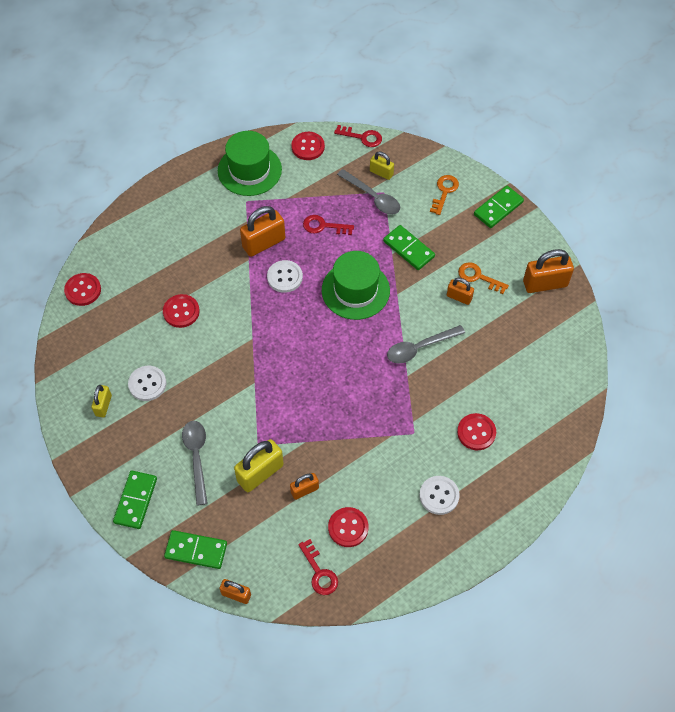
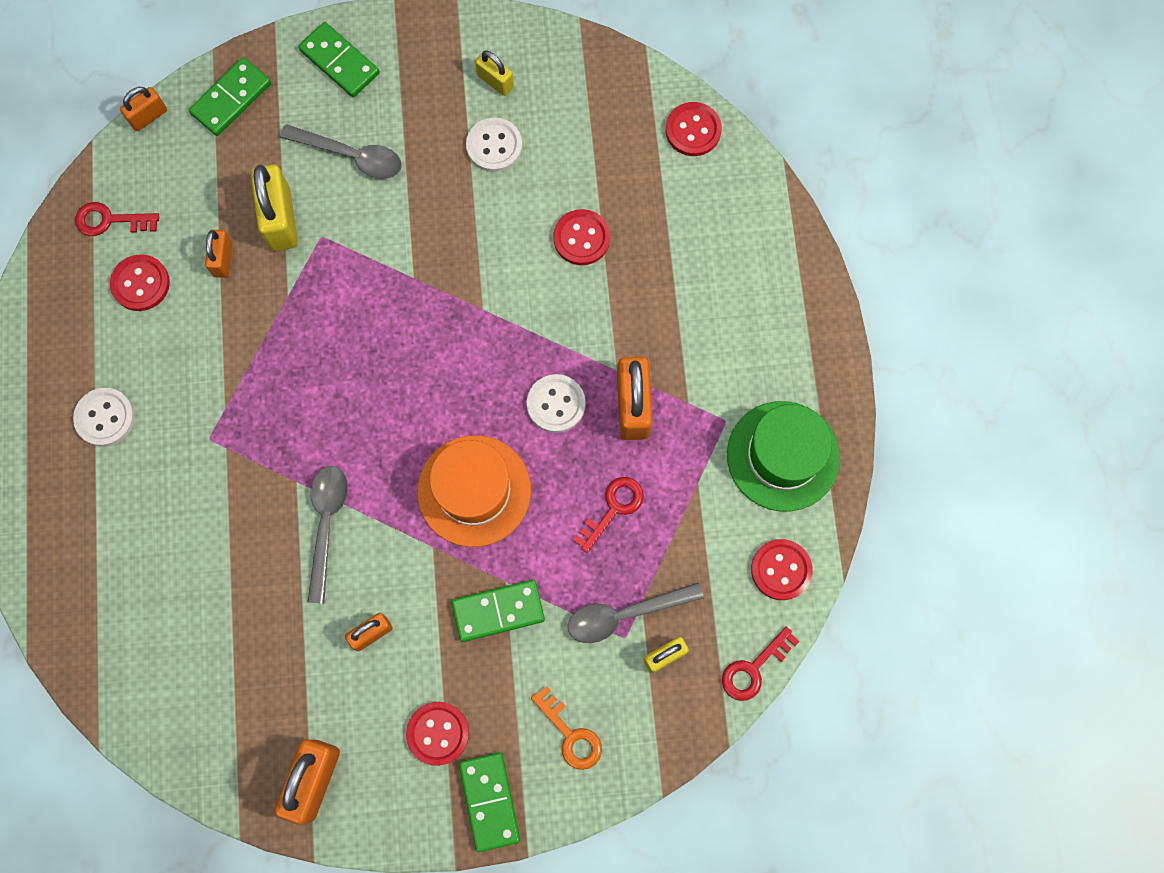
camera: 120 degrees right, 15 degrees up
green hat [322,251,390,320] -> orange hat [417,435,531,547]
red button [457,413,496,450] -> red button moved to [406,702,469,766]
orange key [458,262,509,294] -> none

